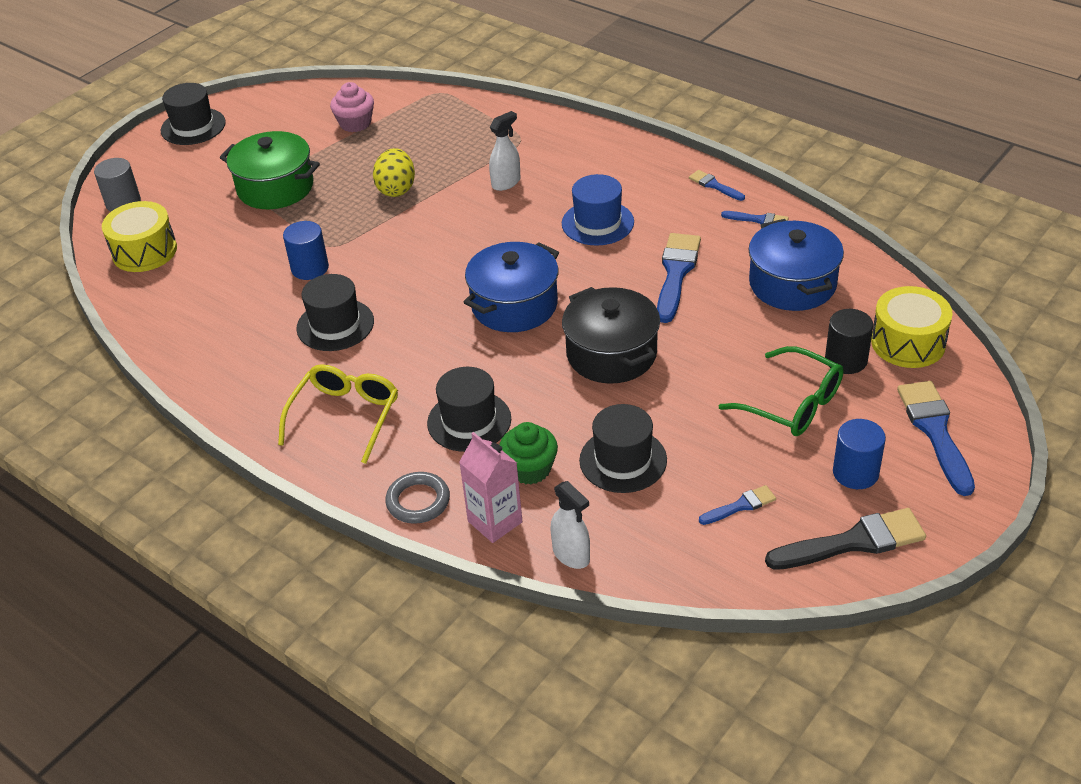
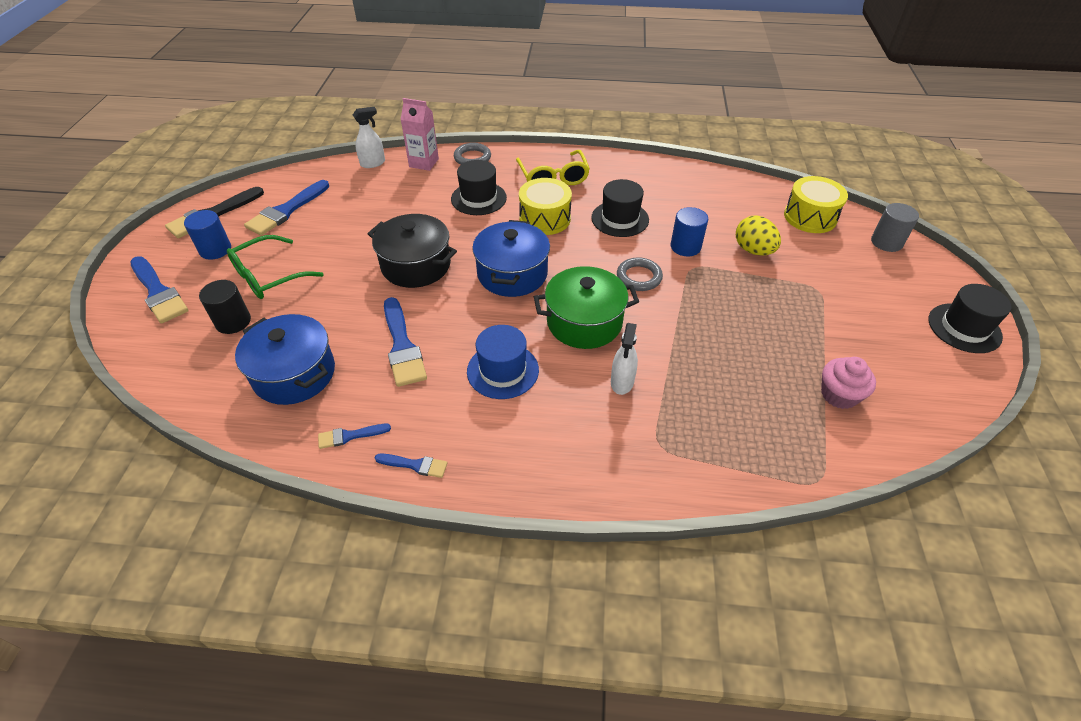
camera: 145 degrees right, 5 degrees up
green pot [220,131,320,209] -> green pot moved to [534,266,639,349]
yellow egg [373,148,415,197] -> yellow egg moved to [736,215,781,255]
green cupcake [499,422,558,484] -> none
white spray bottle [550,481,590,569] -> white spray bottle turned 135 degrees clockwise [353,107,385,168]
black hat [579,404,667,493] -> none
blue brush [699,485,776,525] -> blue brush [244,180,329,236], size x1.91
green glasses [719,346,844,436] -> green glasses turned 45 degrees counterclockwise [227,235,324,299]
yellow drum [871,286,953,368] -> yellow drum moved to [519,178,572,235]
none -> grey ring [617,257,663,291]

